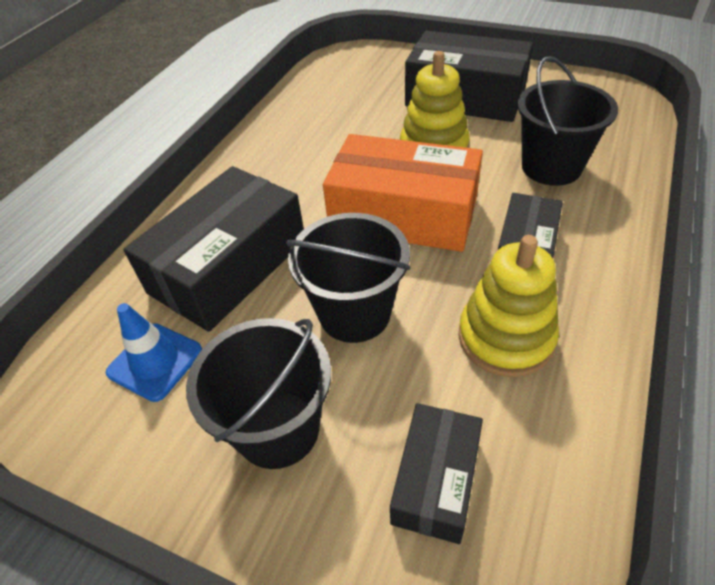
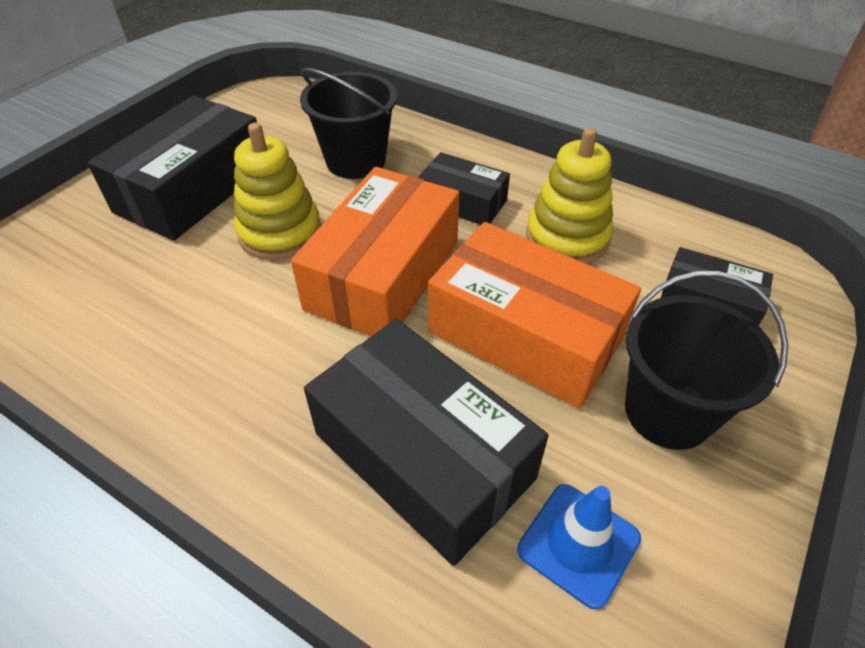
camera: 85 degrees left, 0 degrees up
black bucket [286,213,410,343] -> orange box [428,222,641,408]

